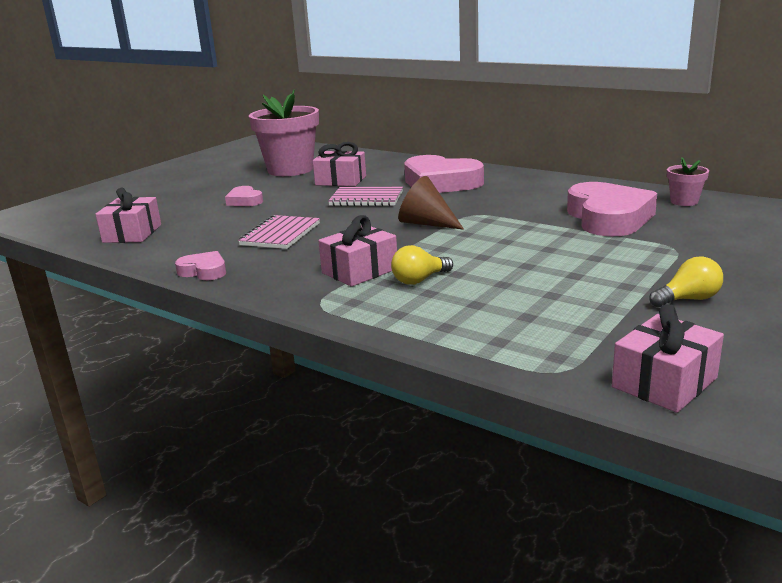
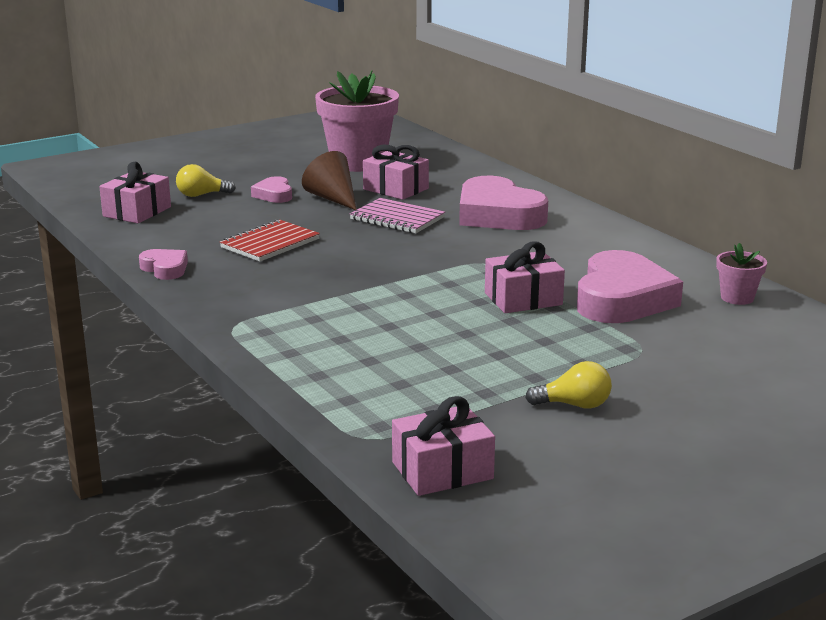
camera: 20 degrees right, 0 degrees up
pink notebook [238,215,320,249] -> red notebook [220,219,320,262]
pink gift [319,215,397,287] -> pink gift moved to [485,241,565,313]
yellow light bulb [391,245,453,285] -> yellow light bulb moved to [176,164,236,197]
brown cone [398,176,464,230] -> brown cone moved to [302,151,357,210]

